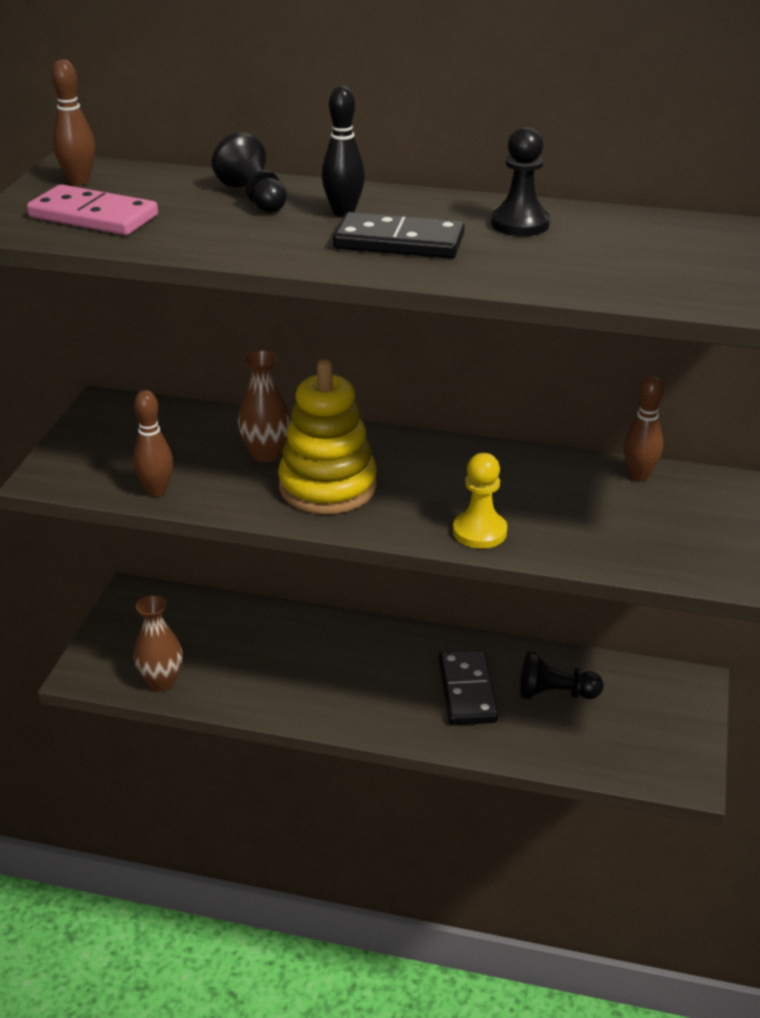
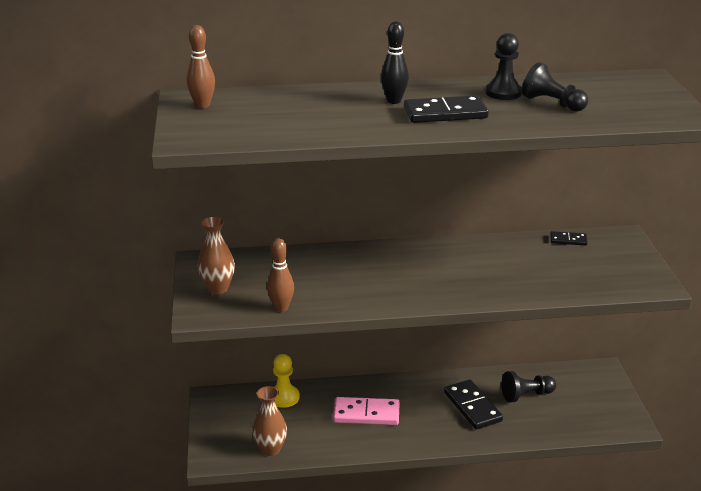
camera: 20 degrees left, 5 degrees down
pink domino [27,184,158,235] -> pink domino moved to [333,397,400,425]
black pawn [212,132,287,213] -> black pawn moved to [522,62,588,112]
brown vase [238,350,291,462] -> brown vase moved to [198,216,235,294]
yellow stacking toy [278,359,377,514] -> none
yellow pawn [453,453,507,549] -> yellow pawn moved to [273,354,300,408]
brown bowling pin [624,376,663,481] -> black domino [550,231,588,246]

